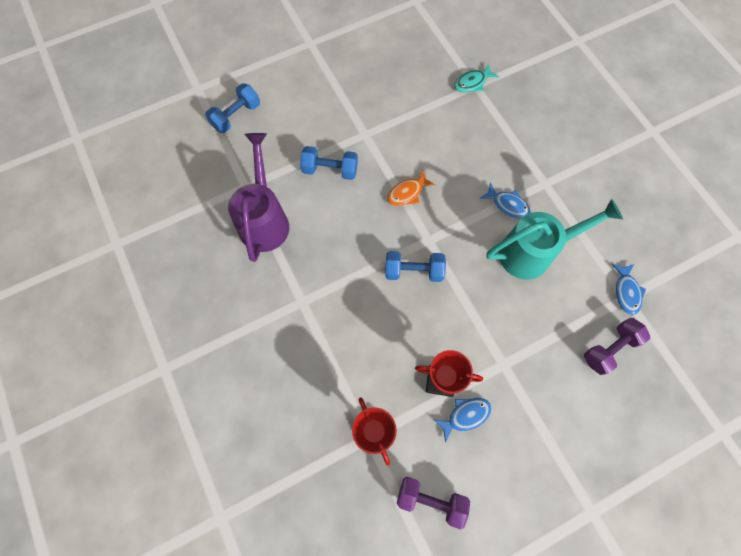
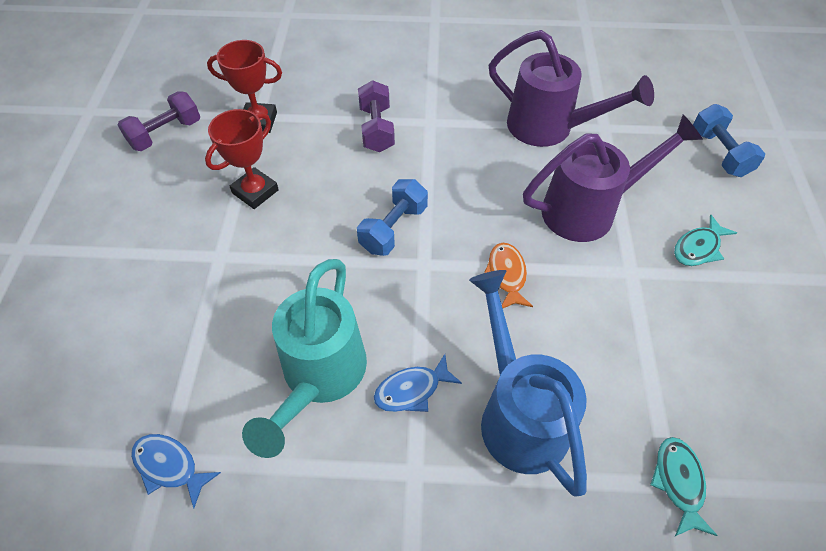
camera: 120 degrees right, 15 degrees down
blue dumbbell [300,146,358,180] -> purple watering can [523,115,703,242]
blue fish [434,398,491,443] -> none
purple dumbbell [584,318,650,375] -> purple dumbbell moved to [358,80,395,152]
none -> blue watering can [469,270,587,497]
none -> turquoise fish [674,215,737,266]

